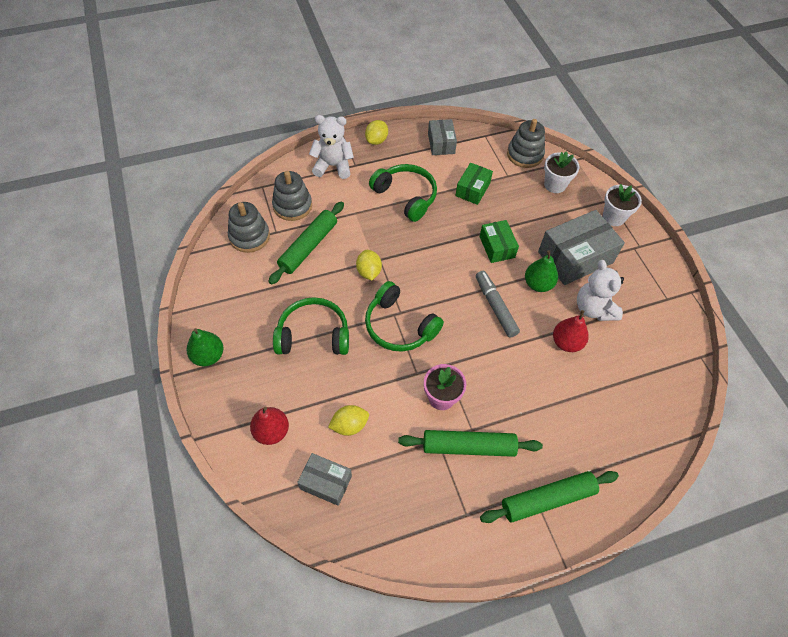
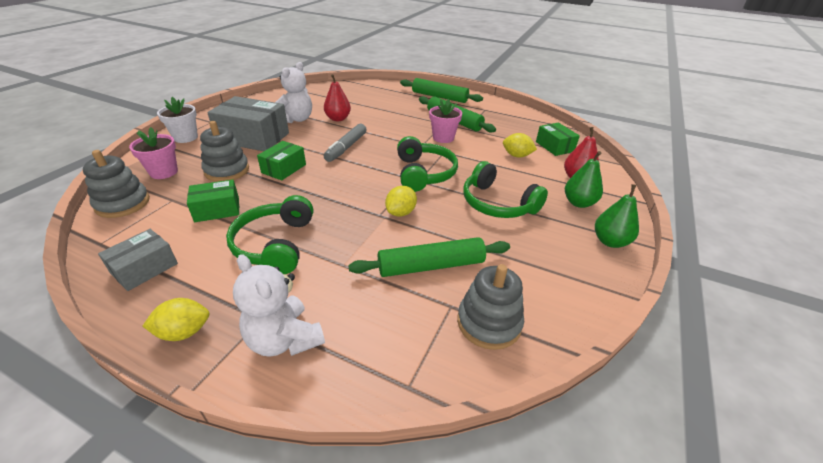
camera: 135 degrees left, 20 degrees down
grey stacking toy [272,171,312,221] -> grey stacking toy moved to [200,121,249,182]
grey box [297,453,352,506] -> green box [536,122,580,156]
green pear [525,250,558,292] -> green pear moved to [565,151,603,208]
white flower pot [544,151,580,193] -> pink flower pot [129,127,178,179]

